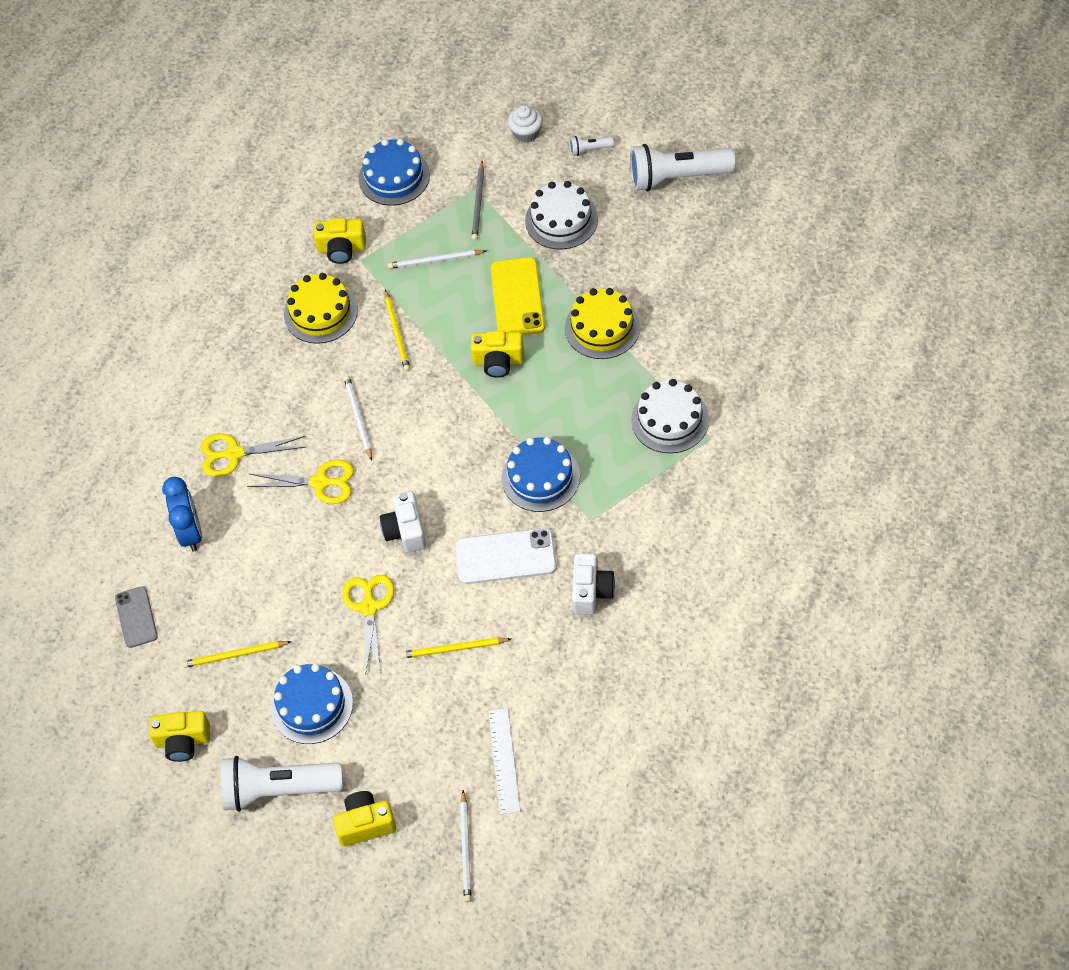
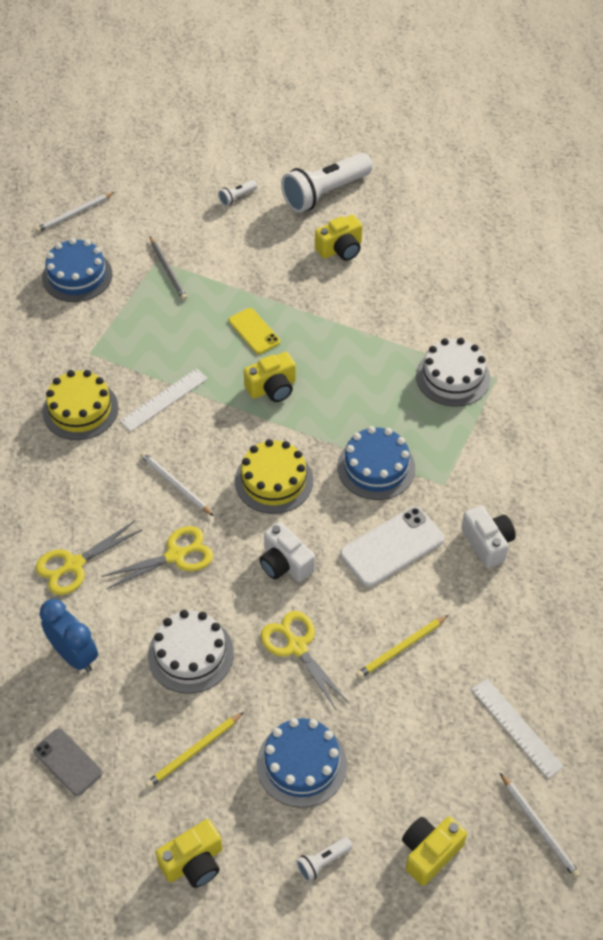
camera: 35 degrees left, 5 degrees down
white flashlight [221,756,343,812] -> white flashlight [296,837,353,882], size x0.43
yellow camera [314,218,366,264] -> yellow camera moved to [315,214,363,261]
yellow pencil [385,289,410,371] -> white ruler [120,368,208,432]
white pencil [388,250,486,269] -> white pencil moved to [35,192,115,233]
yellow phone [491,257,545,335] -> yellow phone [229,308,280,354], size x0.64
white cupcake [508,105,543,142] -> none
white cake [525,181,598,250] -> white cake moved to [148,610,234,694]
yellow cake [565,288,640,359] -> yellow cake moved to [235,439,313,514]

